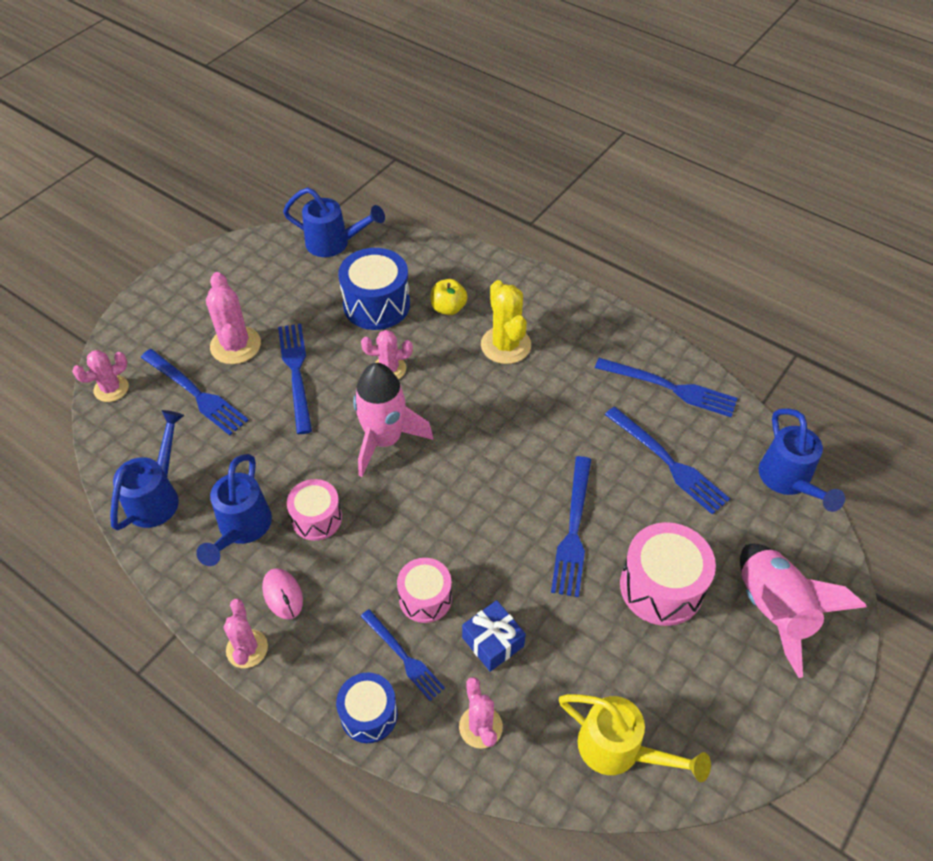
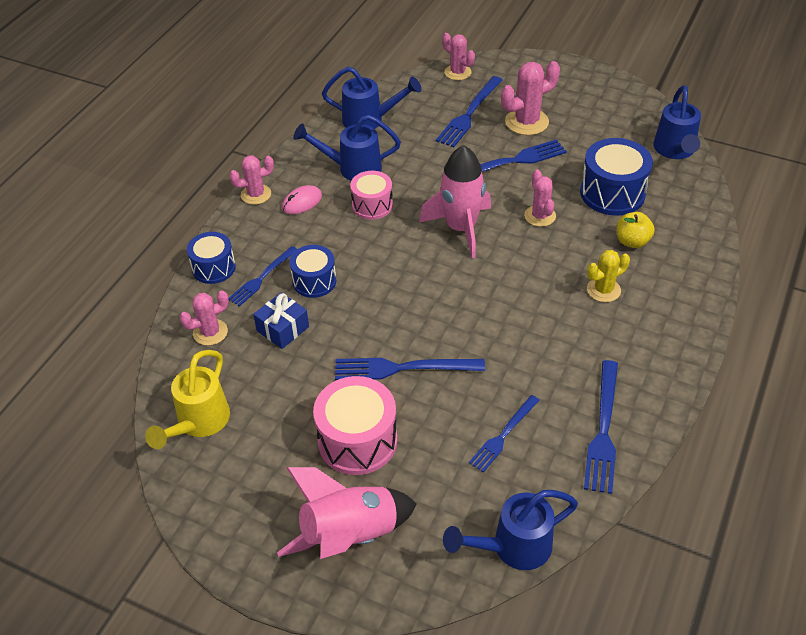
camera: 80 degrees right, 5 degrees down
pink drum [397,558,452,623] -> blue drum [290,245,336,298]
yellow cactus [481,280,531,364] -> yellow cactus [587,250,630,302], size x0.66
blue fork [605,407,730,514] -> blue fork [469,395,540,473], size x0.66

